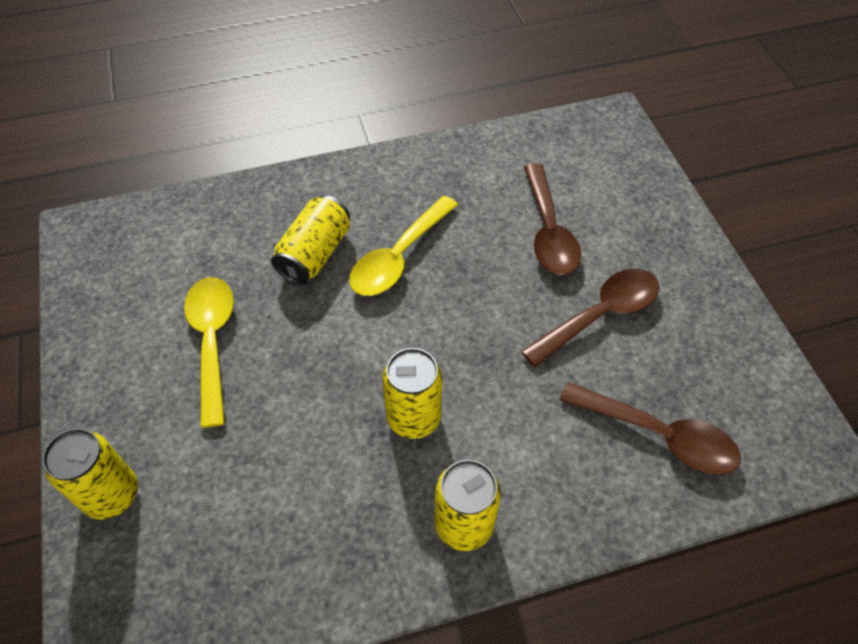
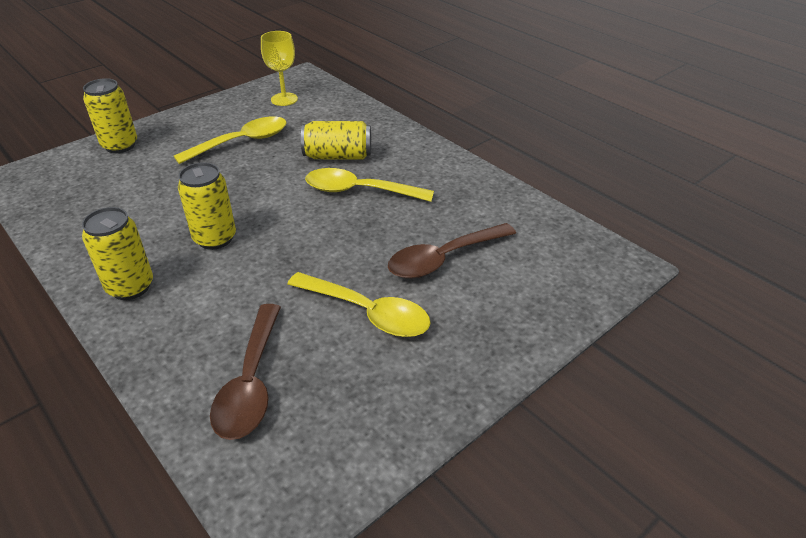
camera: 65 degrees right, 15 degrees down
brown spoon [521,269,659,367] -> yellow spoon [287,272,431,337]
none -> yellow goblet [261,31,298,106]

